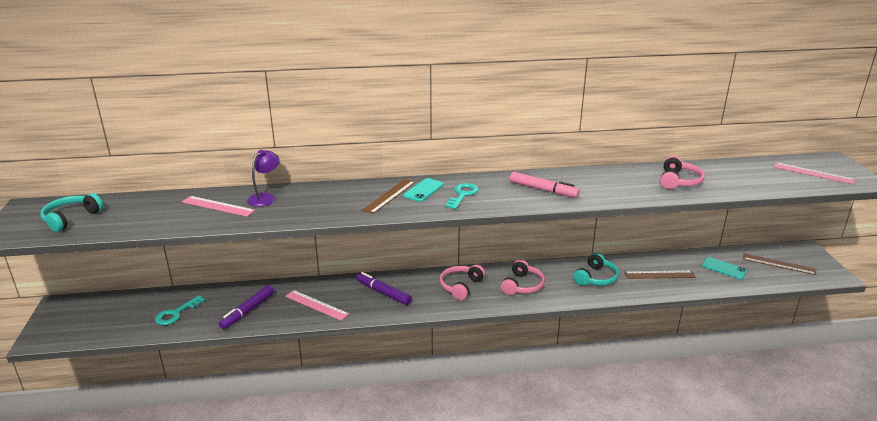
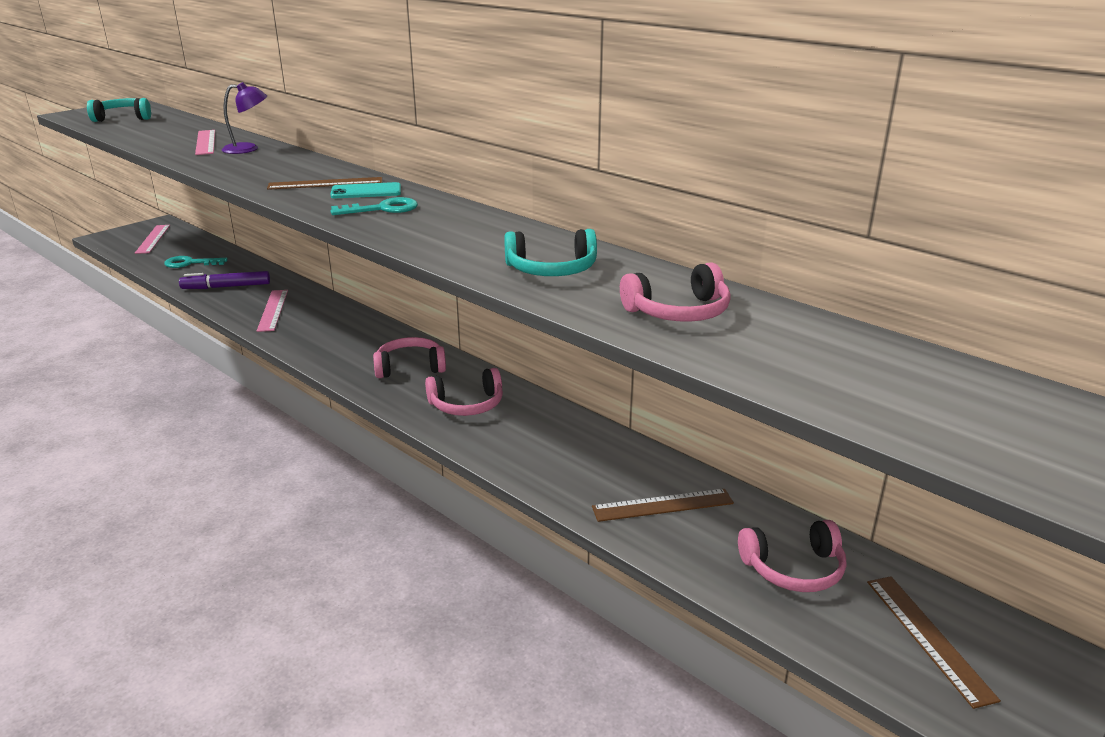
camera: 50 degrees right, 0 degrees up
purple marker [356,272,412,305] -> none
pink marker [510,172,580,198] -> none
turquoise headphones [573,253,619,286] -> turquoise headphones moved to [504,229,597,276]
brown ruler [624,271,696,279] -> brown ruler turned 60 degrees counterclockwise [592,489,734,522]
turquoise phone [702,257,747,279] -> pink headphones [738,520,846,592]
pink ruler [774,162,855,184] -> pink ruler moved to [135,225,170,254]

